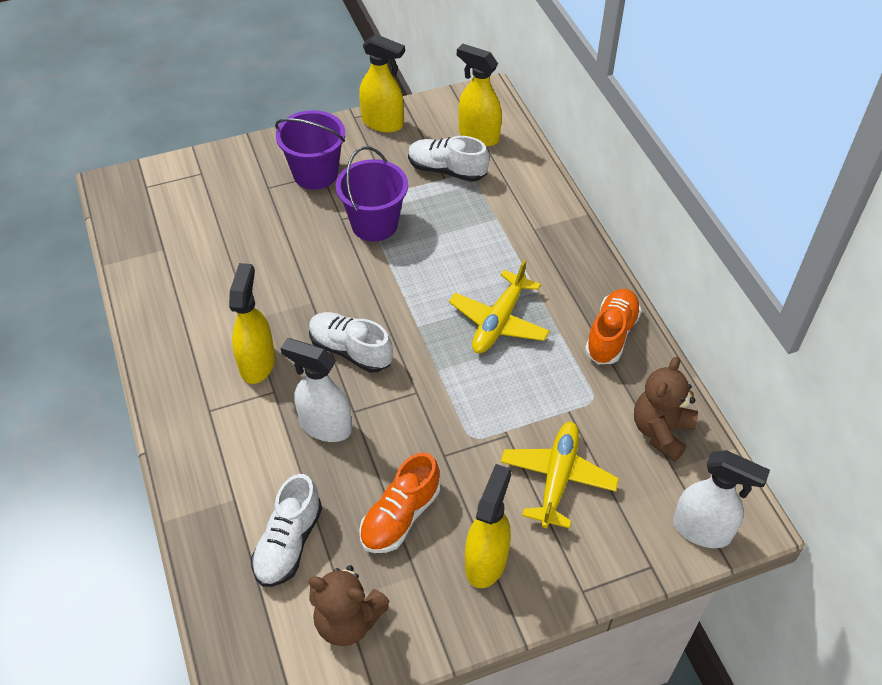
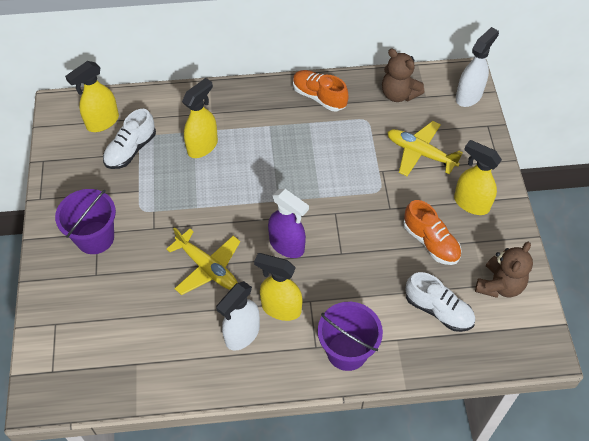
camera: 75 degrees left, 5 degrees up
white spray bottle [281,338,352,442] -> white spray bottle moved to [216,281,260,351]
white shoe [309,312,393,373] -> purple spray bottle [268,189,309,258]
purple bucket [336,146,408,242] -> purple bucket moved to [318,302,383,371]
yellow spray bottle [359,34,405,133] -> yellow spray bottle moved to [182,78,218,158]
yellow plane [449,260,550,353] -> yellow plane moved to [166,227,240,295]

